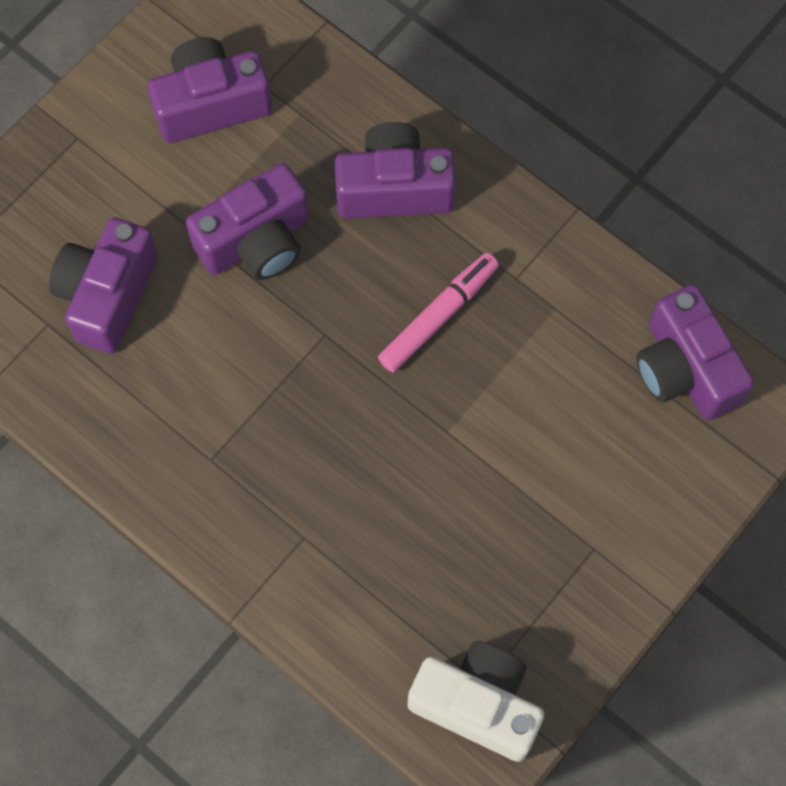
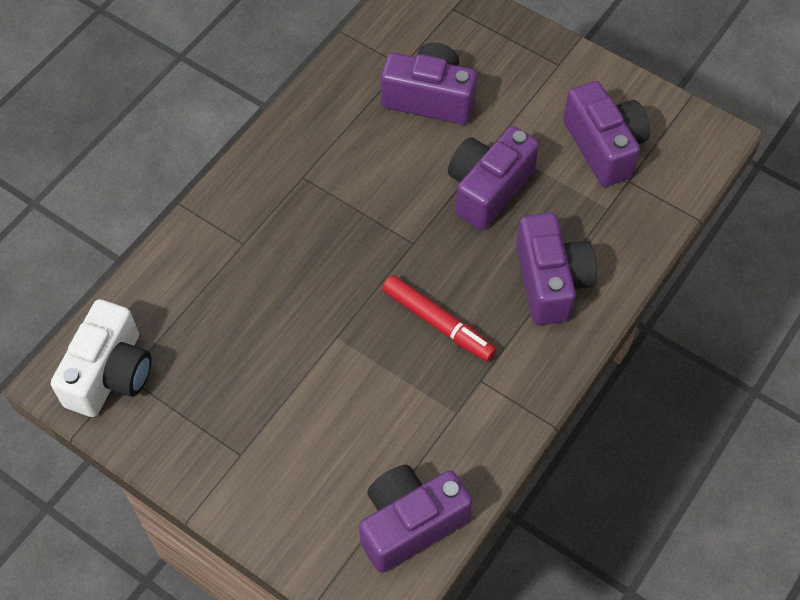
camera: 85 degrees right, 10 degrees down
purple camera [186,163,309,280] -> purple camera turned 75 degrees clockwise [448,126,539,230]
pink marker [378,253,499,373] -> red marker [382,275,496,362]

